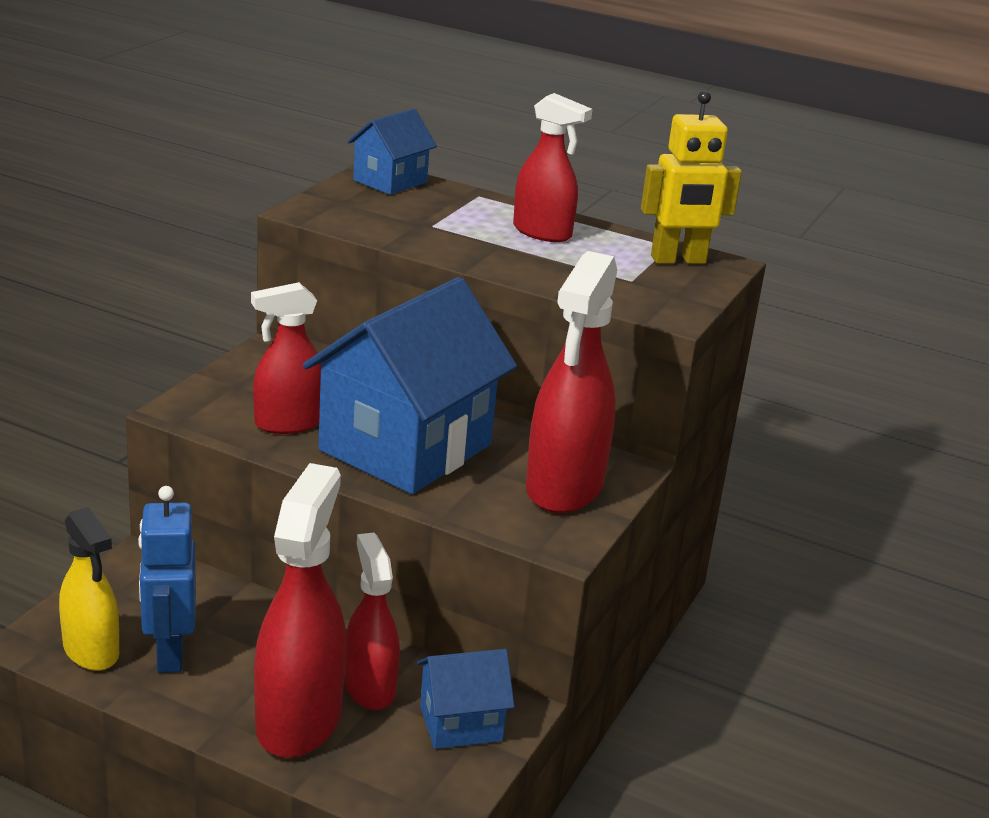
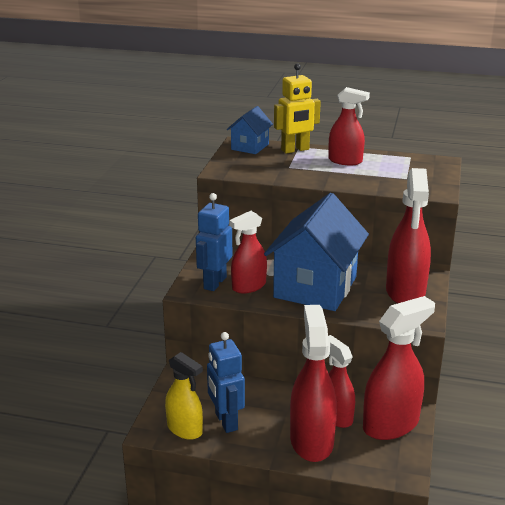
camera: 10 degrees left, 0 degrees up
blue house [417,649,515,749] -> red spray bottle [363,296,435,440]
yellow robot [641,91,742,264] -> yellow robot moved to [274,63,321,153]
none -> blue robot [196,193,232,291]

